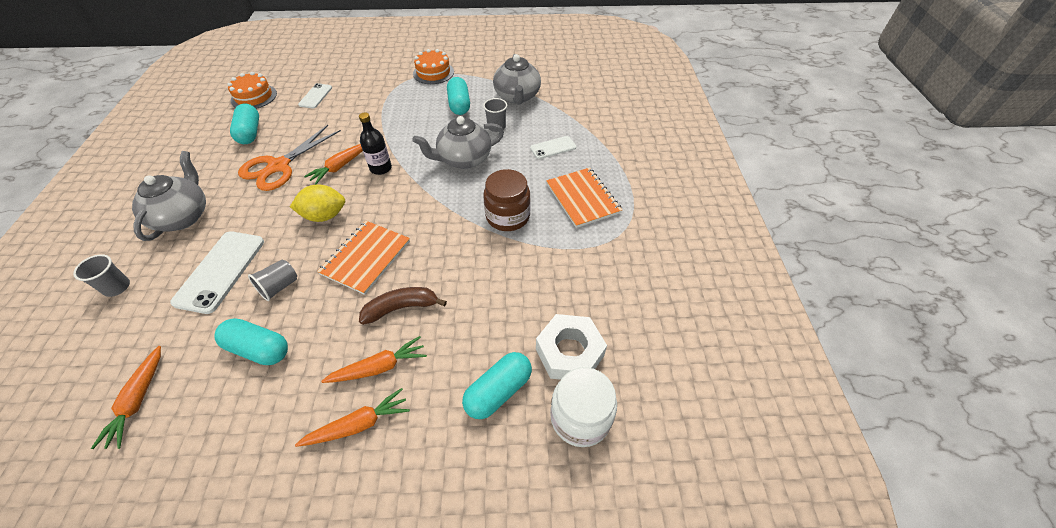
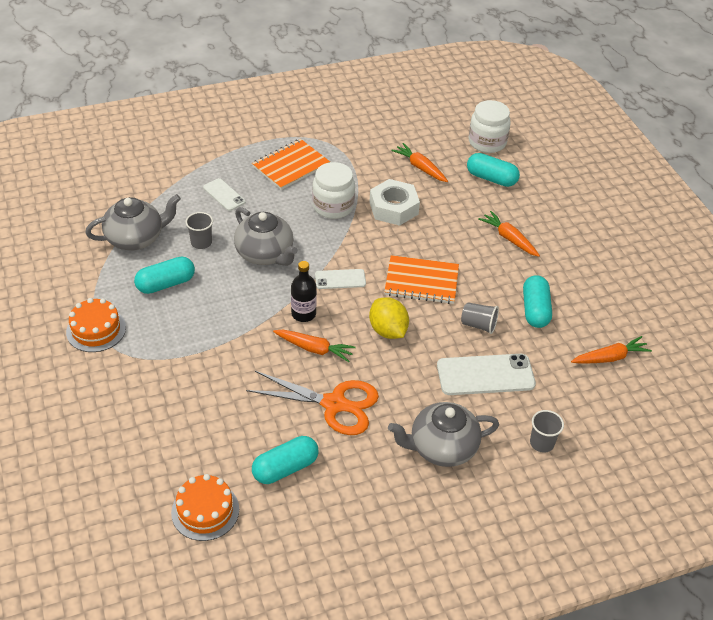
camera: 110 degrees left, 5 degrees down
orange carrot [295,388,410,447] -> orange carrot moved to [391,143,448,182]
white phone [298,83,332,108] -> white phone moved to [315,269,366,289]
brown banana [359,287,447,325] -> none
brown jar [483,169,531,231] -> white jar [312,162,355,219]
white nut [536,314,607,380] -> white nut moved to [369,179,420,226]

